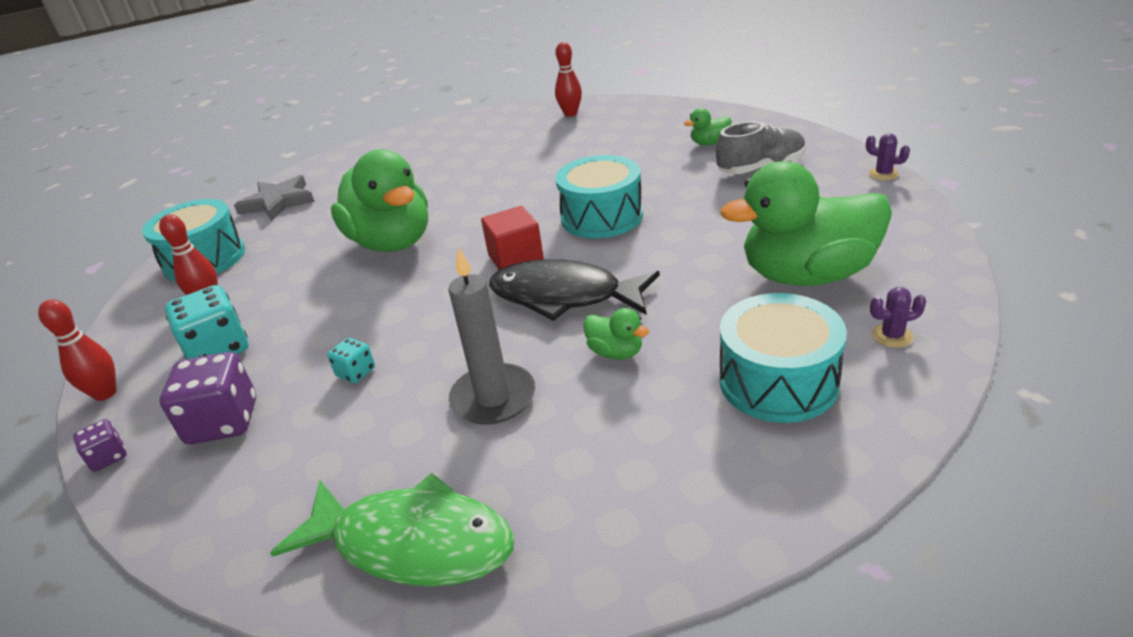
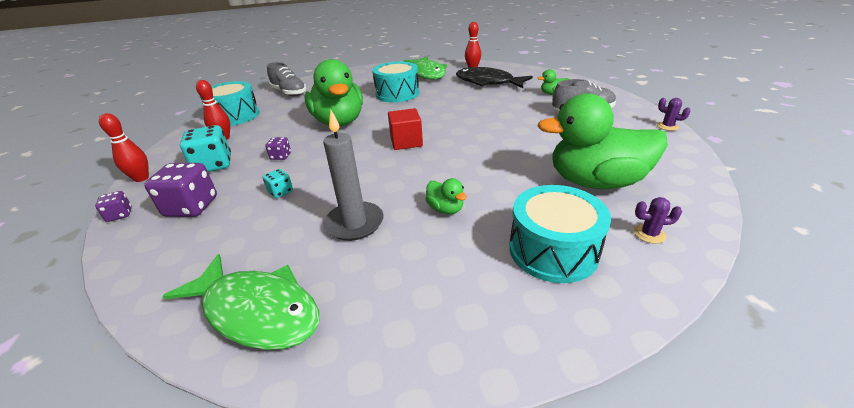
camera: 10 degrees right, 0 degrees up
grey star [234,175,315,221] -> grey shoe [267,62,306,96]
black fish [489,259,660,321] -> black fish moved to [456,67,533,88]
turquoise drum [556,155,643,238] -> turquoise drum moved to [372,61,419,102]
none -> purple dice [265,137,291,160]
none -> green fish [404,57,447,80]

